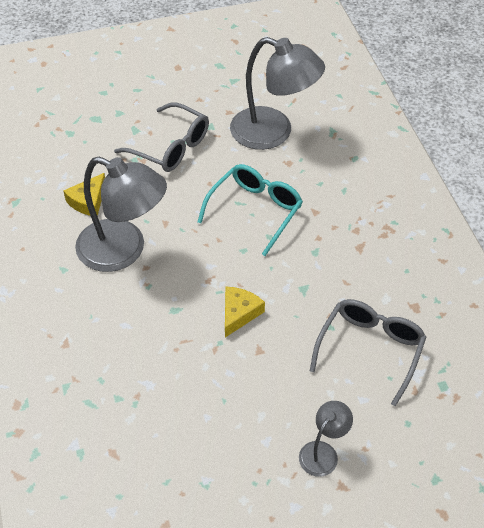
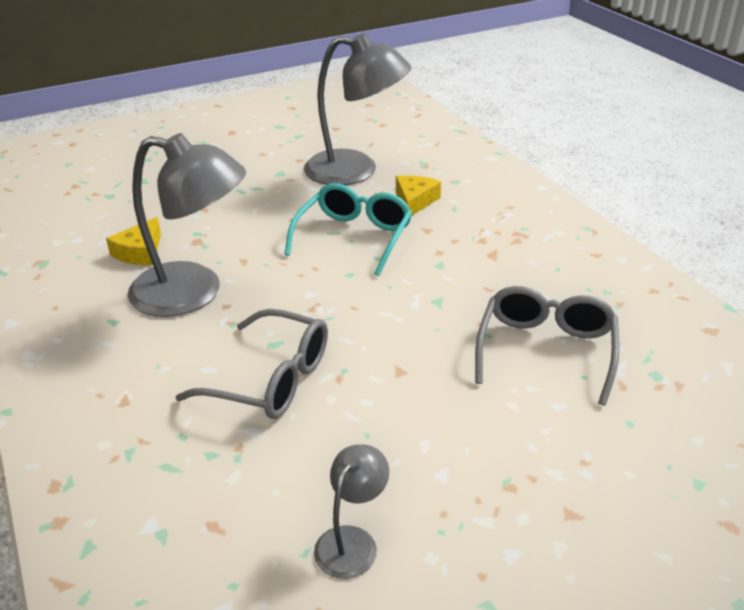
camera: 10 degrees left, 15 degrees down
grey glasses [114,103,209,172] -> grey glasses moved to [175,309,328,419]
yellow cheese [225,286,265,337] -> yellow cheese moved to [396,175,441,216]
grey lamp [299,401,353,477] -> grey lamp moved to [314,444,389,579]

